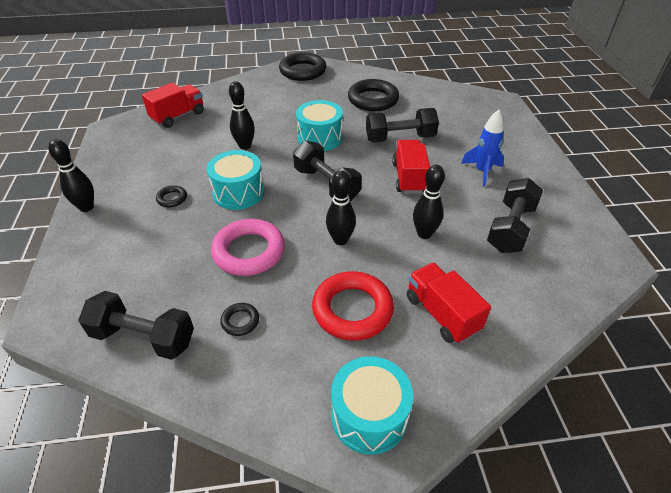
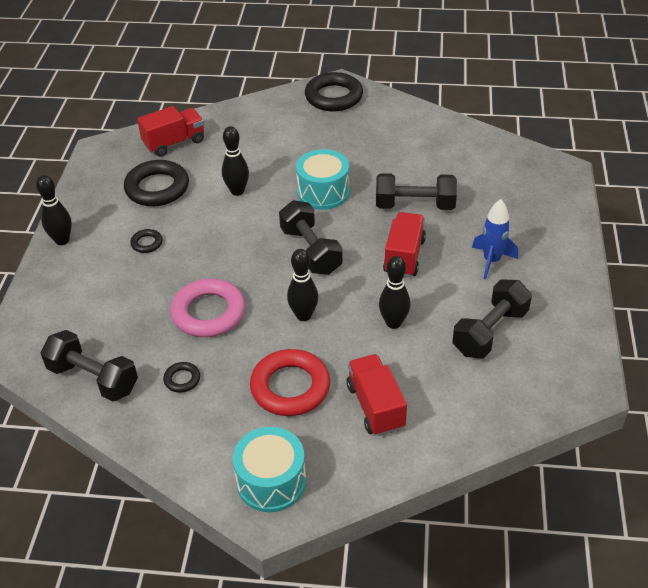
camera: 15 degrees right, 0 degrees up
turquoise drum [207,150,264,210] -> none
black ring [348,79,399,111] -> black ring moved to [124,160,189,206]

